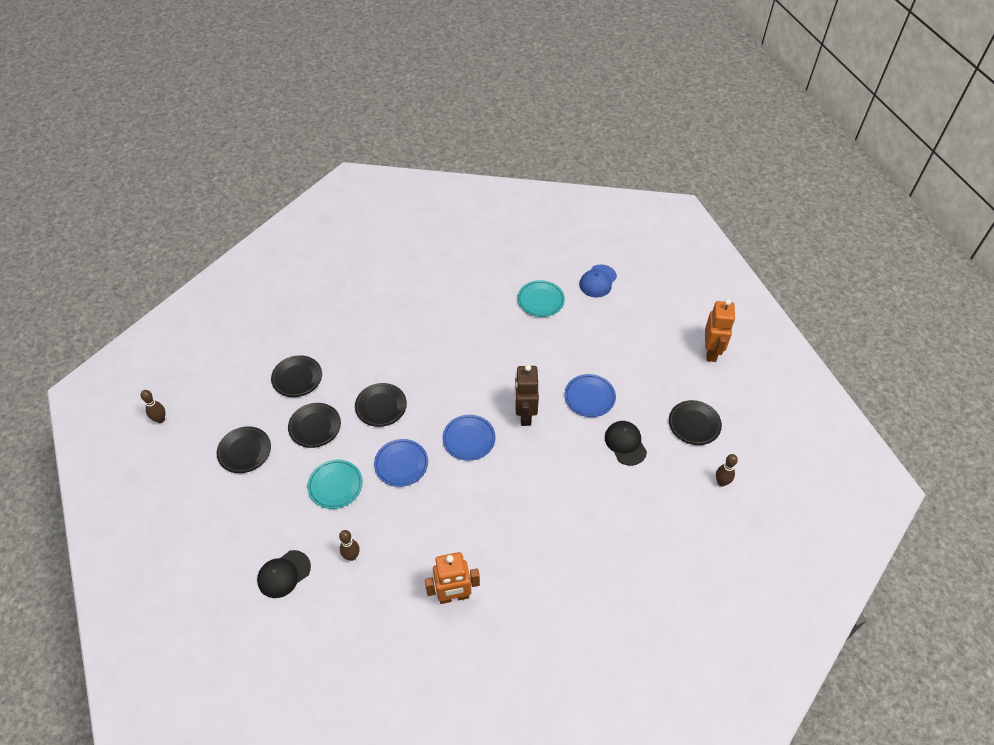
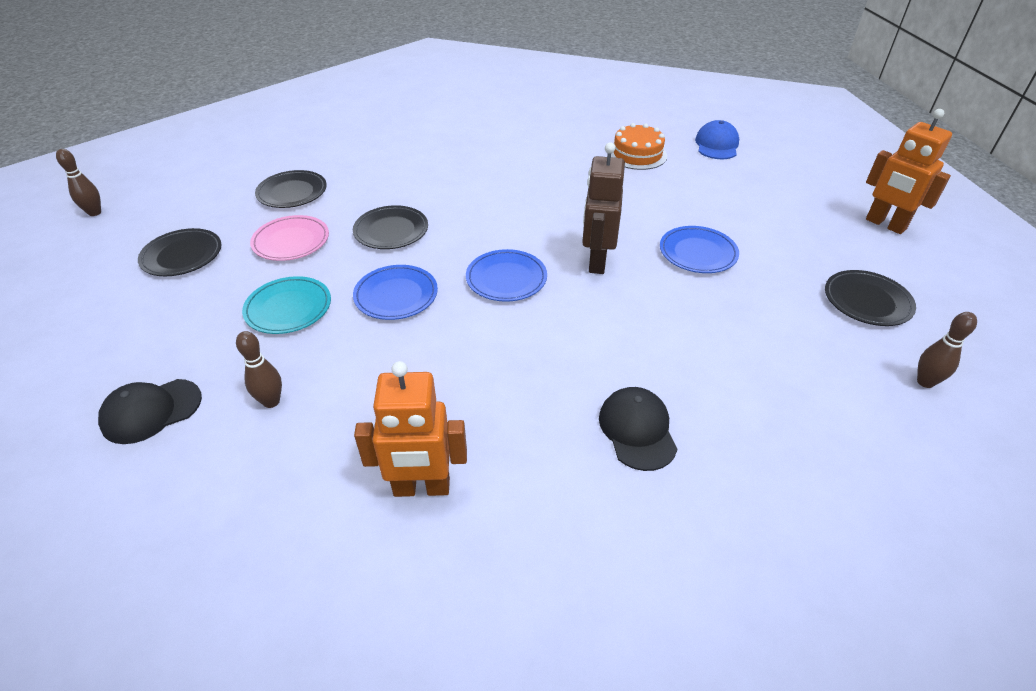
camera: 10 degrees right, 10 degrees down
black plate [288,403,341,448] -> pink plate [250,215,329,261]
turquoise plate [517,280,565,317] -> orange cake [611,123,667,170]
blue cap [579,265,617,297] -> blue cap turned 150 degrees clockwise [695,120,739,159]
black cap [605,421,647,466] -> black cap moved to [599,387,677,471]
orange robot [705,299,735,362] -> orange robot turned 120 degrees clockwise [866,109,952,234]

